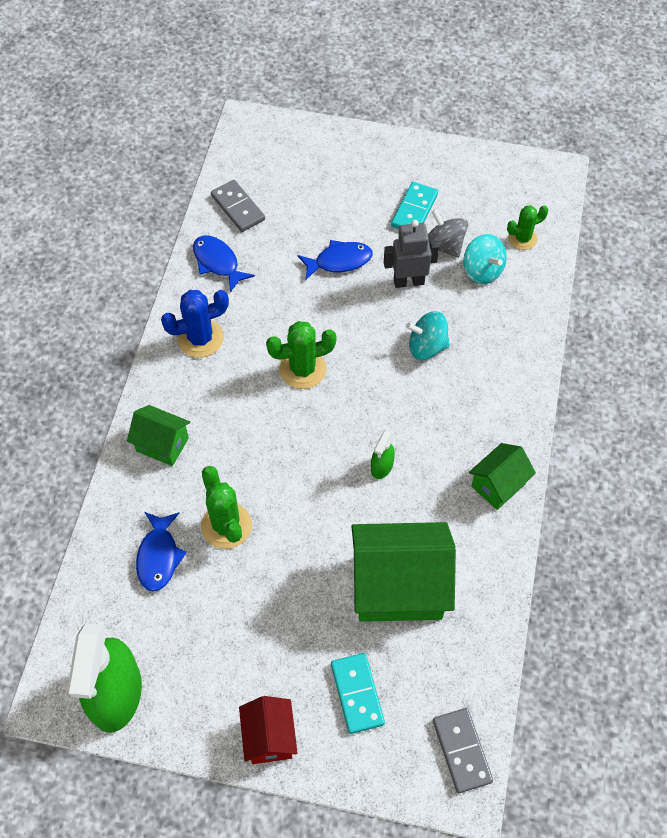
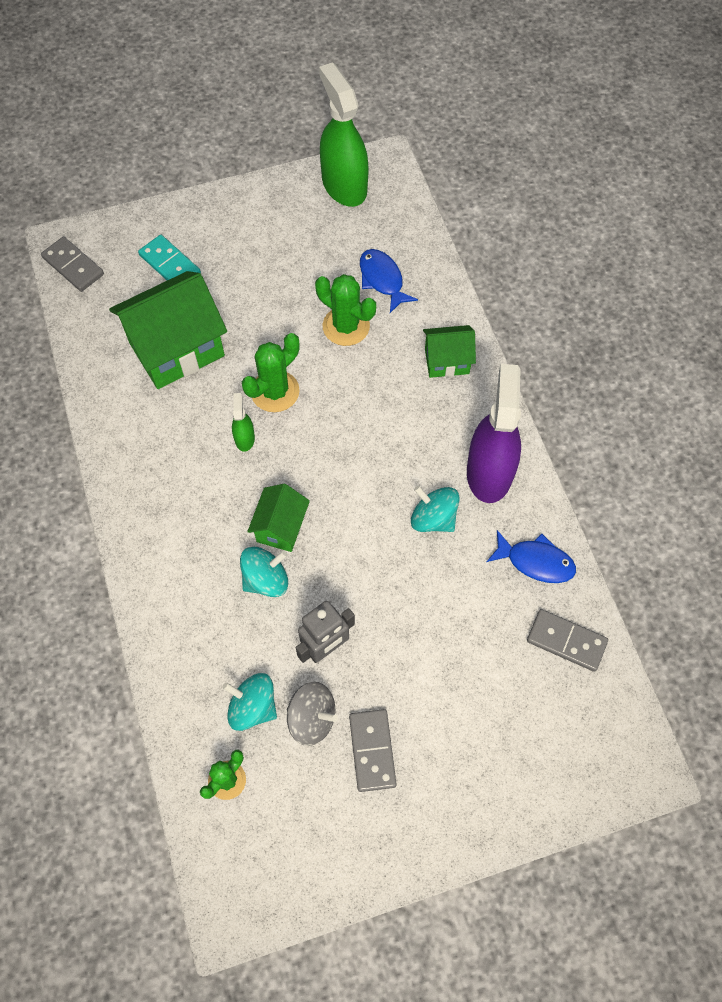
camera: 150 degrees right, 5 degrees up
blue cactus [161,290,229,358] -> purple spray bottle [467,364,521,503]
red house [239,696,298,764] -> none
green cactus [266,321,337,389] -> green cactus moved to [242,333,300,412]
blue fish [298,240,373,280] -> none
turquoise domino [391,182,438,229] -> grey domino [349,709,397,792]
green house [469,443,536,510] -> green house moved to [247,484,310,552]
none -> turquoise spinning top [411,486,459,532]

